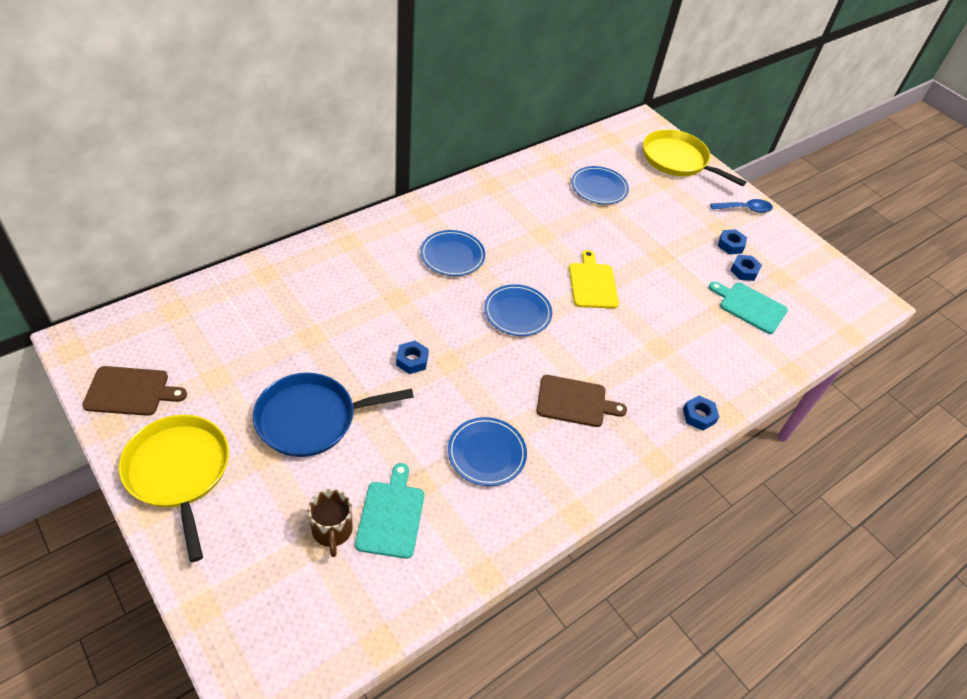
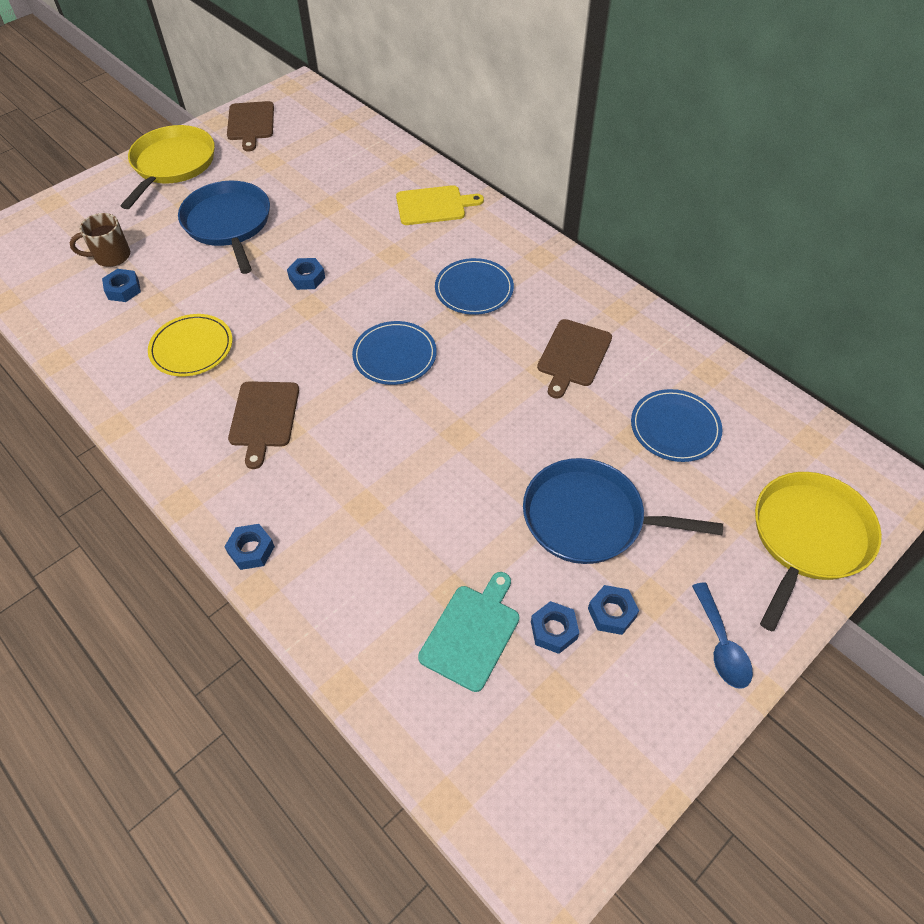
camera: 90 degrees right, 5 degrees up
yellow pan [119,415,229,562] -> yellow pan turned 45 degrees counterclockwise [121,125,215,209]
turquoise cutting board [355,463,424,559] -> blue nut [102,269,141,302]
blue plate [448,417,527,486] -> yellow plate [148,314,232,376]
yellow cutting board [569,250,619,309] -> yellow cutting board moved to [396,185,484,225]
none -> blue pan [523,458,723,564]
none -> brown cutting board [537,319,612,399]

